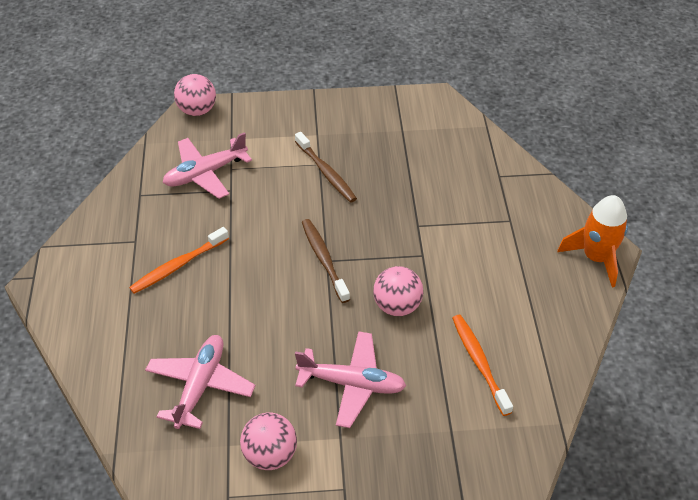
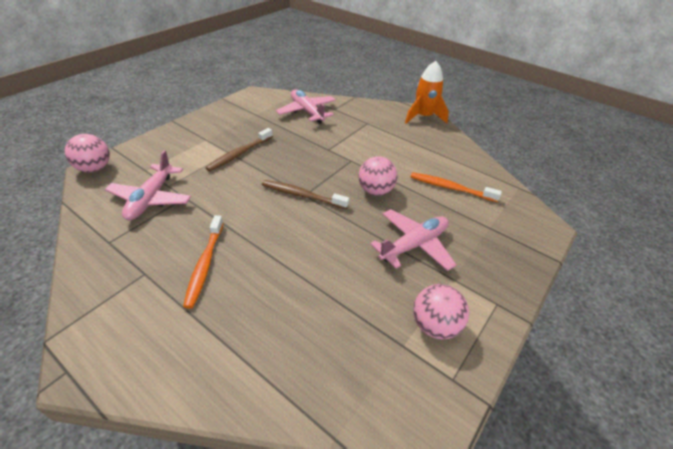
camera: 50 degrees left, 5 degrees down
pink plane [145,335,255,429] -> pink plane moved to [276,90,336,124]
brown toothbrush [295,132,357,203] -> brown toothbrush turned 120 degrees clockwise [205,128,273,171]

